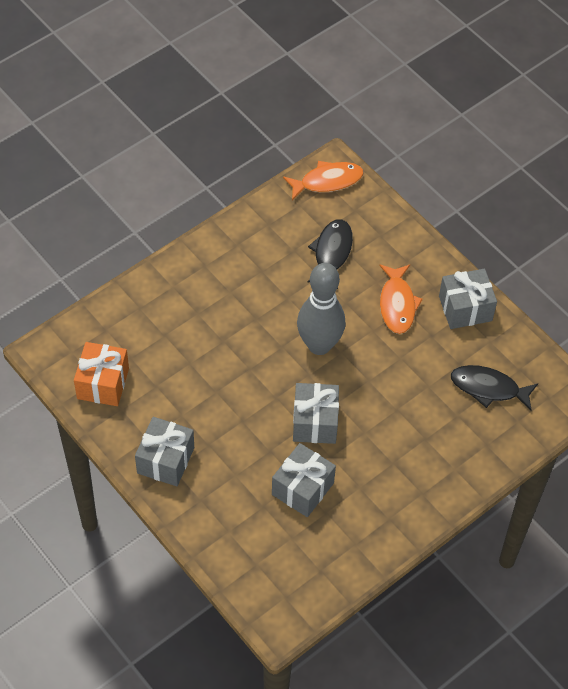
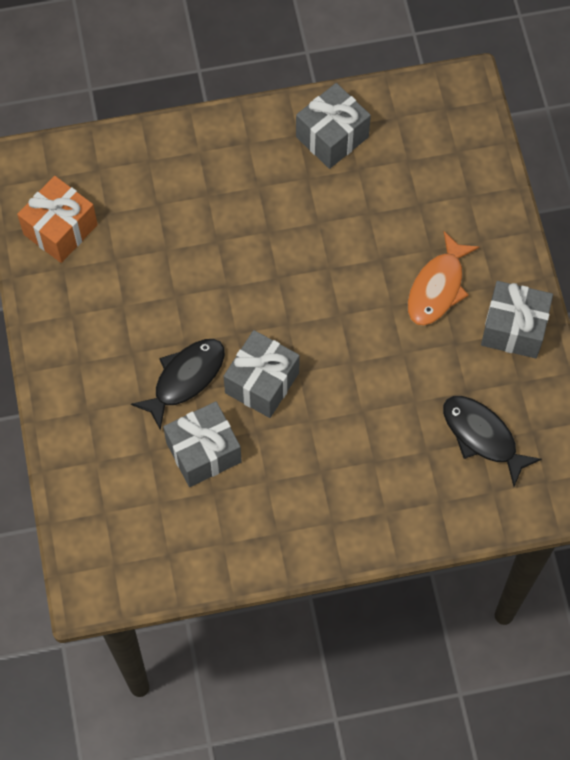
camera: 30 degrees right, 10 degrees up
grey gift [135,417,194,486] -> grey gift moved to [296,83,371,169]
orange fish [283,161,364,200] -> none
grey bowling pin [297,263,346,355] -> none
black fish [308,219,353,289] -> black fish moved to [131,339,225,430]

